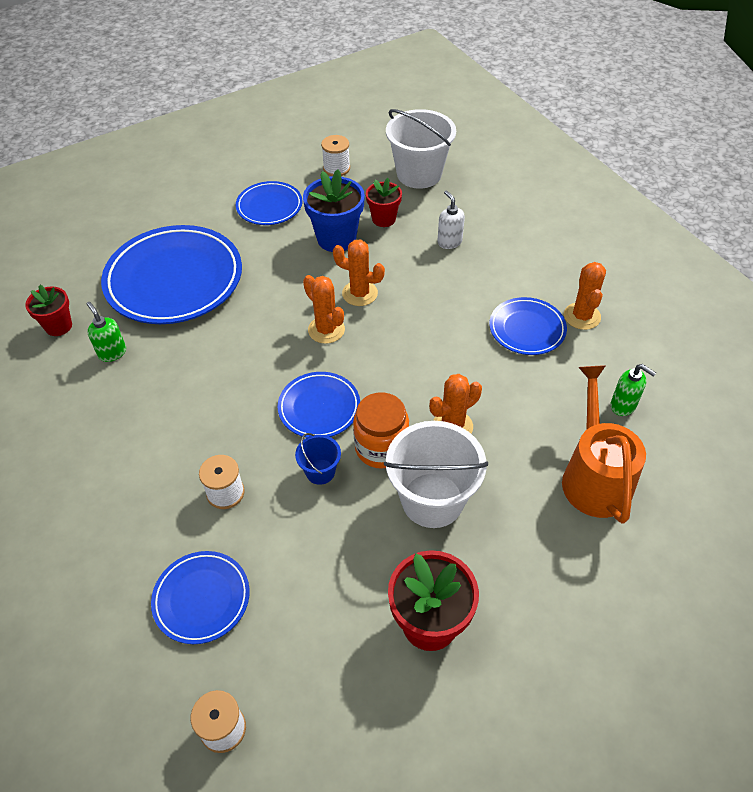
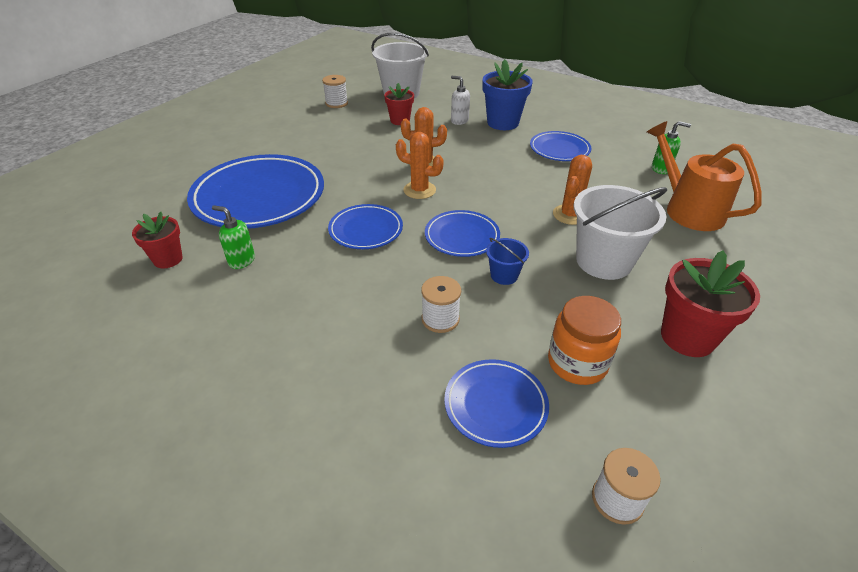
camera: 30 degrees left, 10 degrees down
blue plate [236,181,302,225] -> blue plate moved to [328,204,403,249]
blue flower pot [303,169,365,252] -> blue flower pot moved to [483,59,533,130]
orange jar [353,392,409,469] -> orange jar moved to [548,296,621,385]
orange cactus [564,262,606,330] -> none

